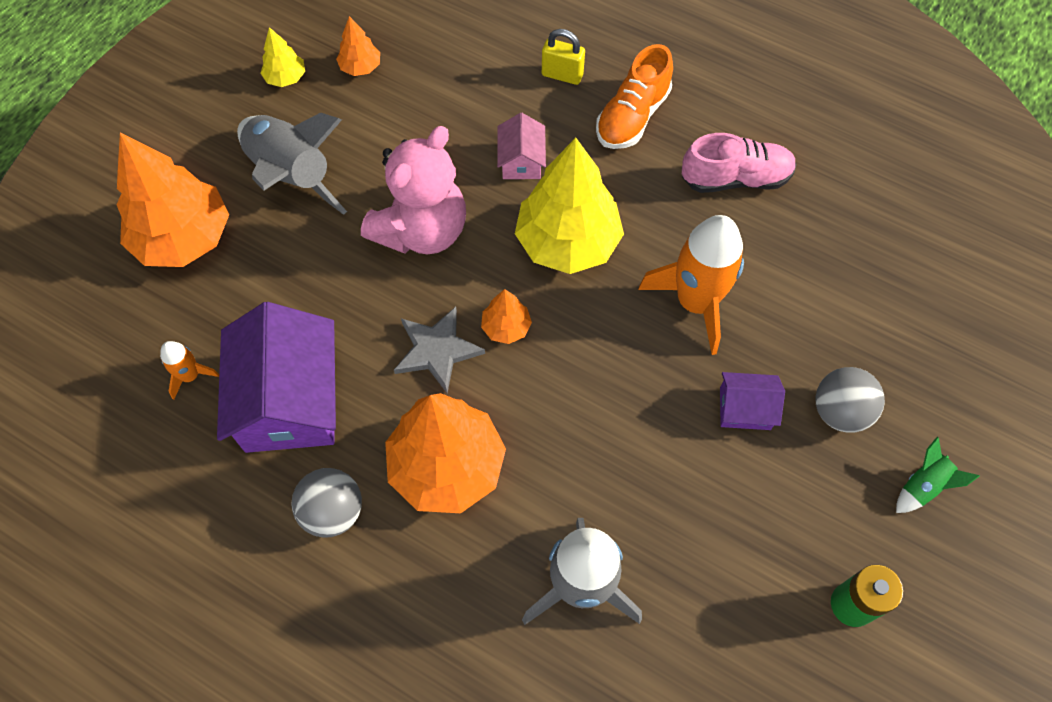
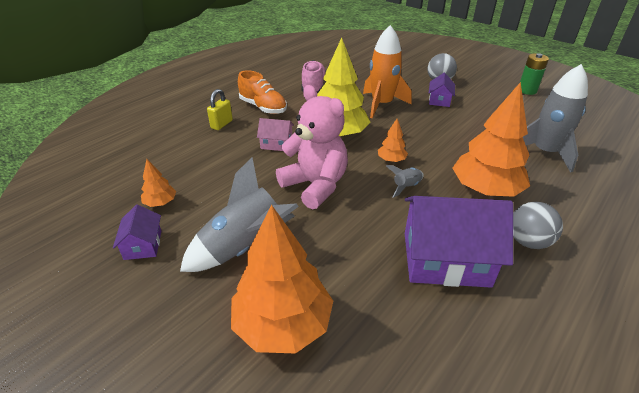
camera: 80 degrees left, 25 degrees down
orange rocket [160,341,219,400] -> none
yellow tree [261,27,305,87] -> purple house [113,204,161,260]
grey star [394,307,485,393] -> grey rocket [386,165,424,198]
green rocket [896,437,980,513] -> none

